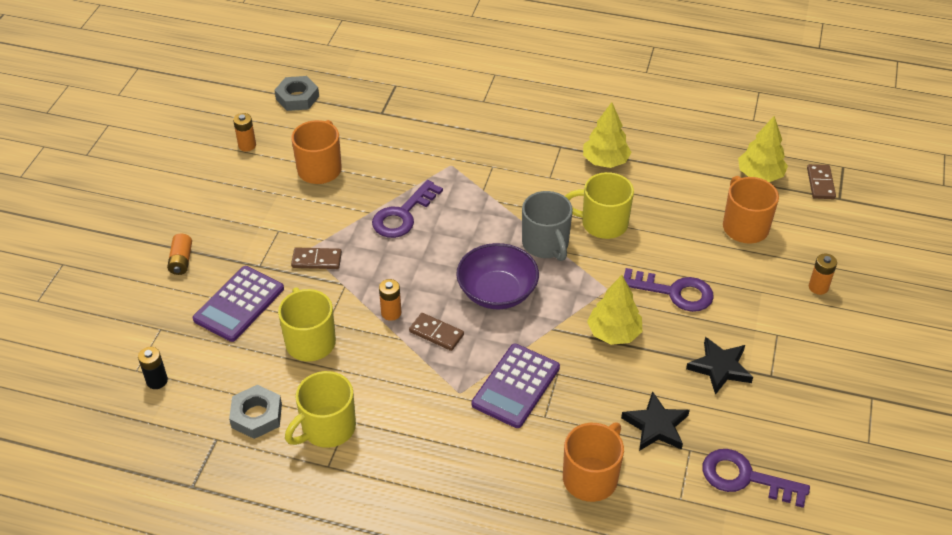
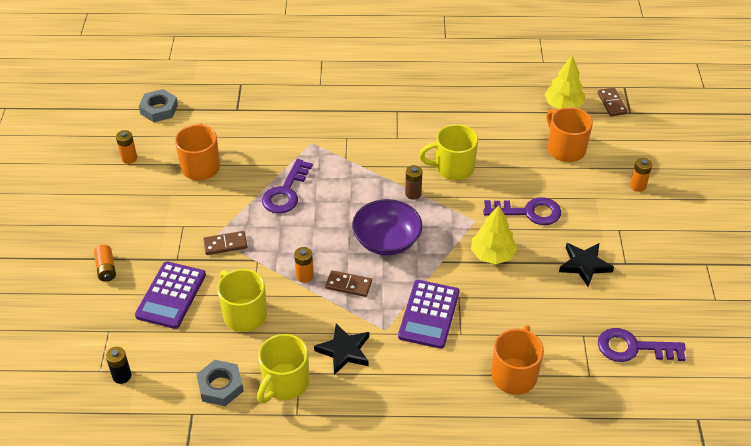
camera: 15 degrees left, 0 degrees up
grey mug [522,191,573,261] -> brown battery [405,165,422,200]
yellow tree [583,102,632,168] -> none
black star [621,391,690,451] -> black star moved to [314,323,369,375]

